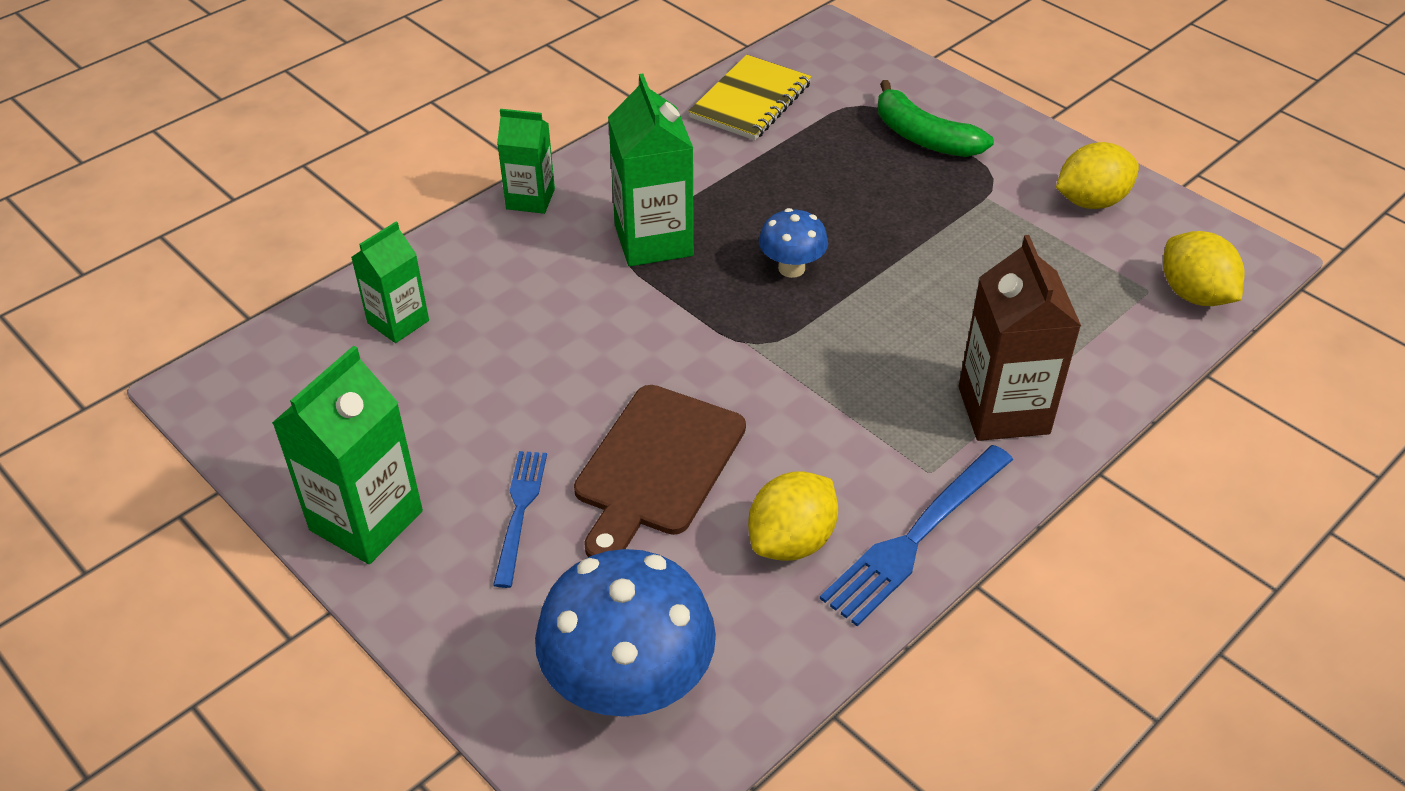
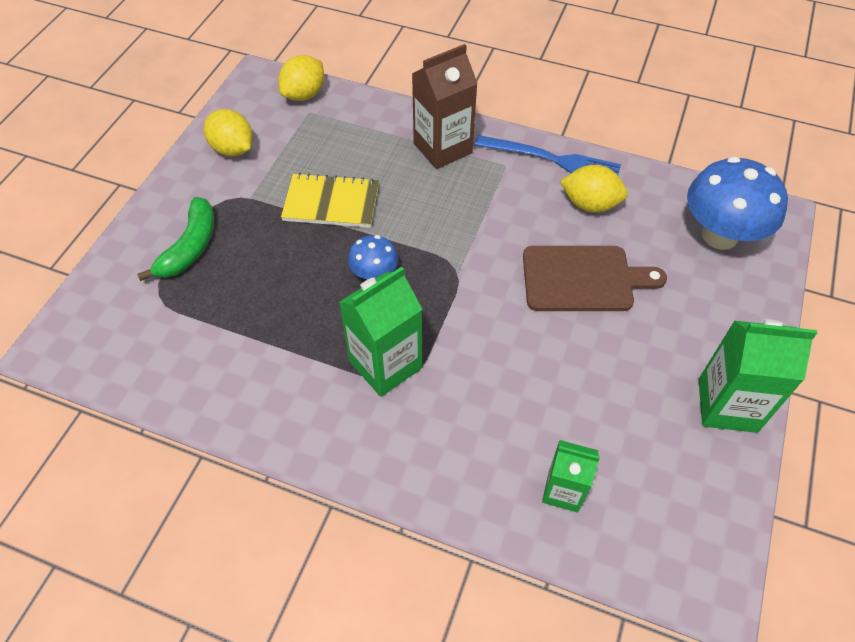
camera: 115 degrees left, 10 degrees up
blue fork [493,451,547,588] -> none
green carton [497,109,555,214] -> none
yellow notebook [688,55,812,140] -> yellow notebook moved to [281,173,379,228]

